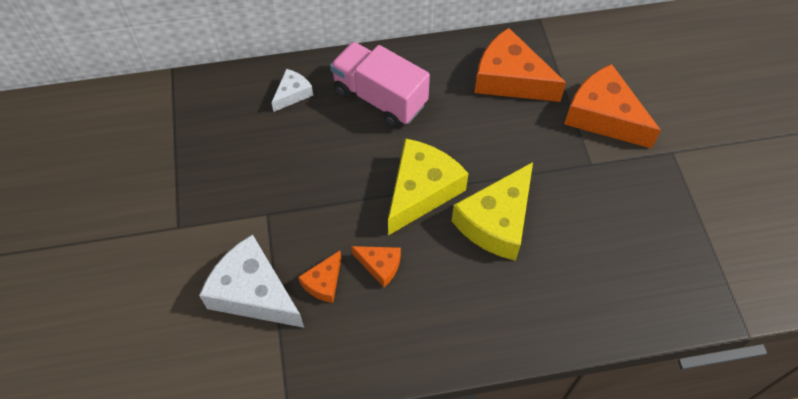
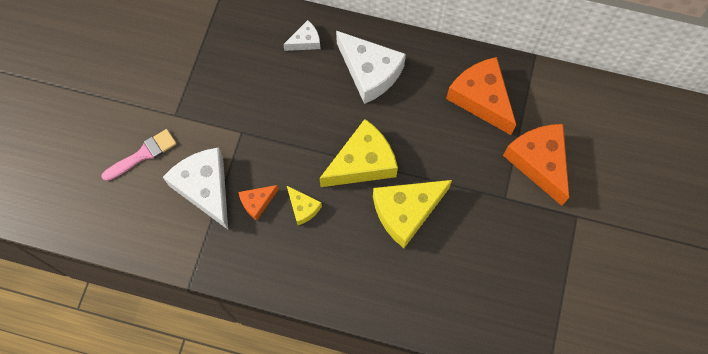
camera: 25 degrees right, 10 degrees up
pink truck [330,42,430,128] -> white cheese [336,31,406,104]
orange cheese [351,246,401,287] -> yellow cheese [287,186,322,225]
none -> pink brush [101,129,177,181]

